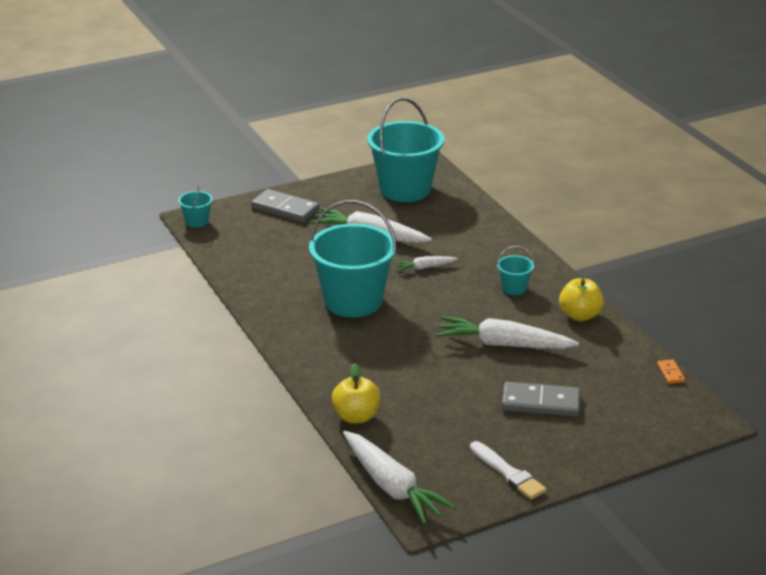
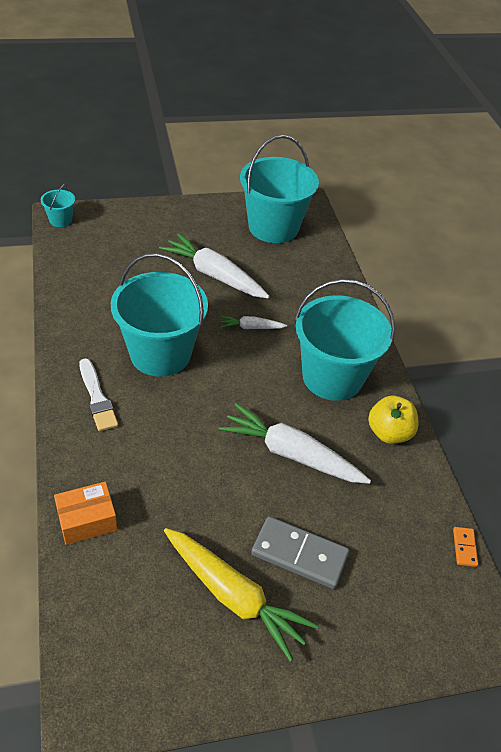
camera: 10 degrees right, 15 degrees up
grey domino [251,189,319,222] -> none
yellow apple [332,363,381,424] -> orange box [54,482,117,545]
white carrot [343,431,456,525] -> none
white brush [470,441,547,500] -> white brush moved to [79,358,118,431]
turquoise bucket [497,246,535,295] -> turquoise bucket [295,279,395,401], size x2.32
none -> yellow carrot [164,528,319,662]

